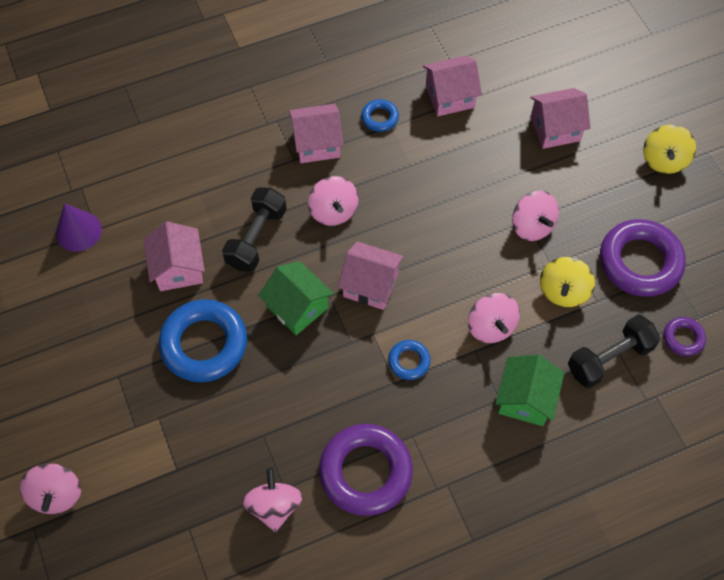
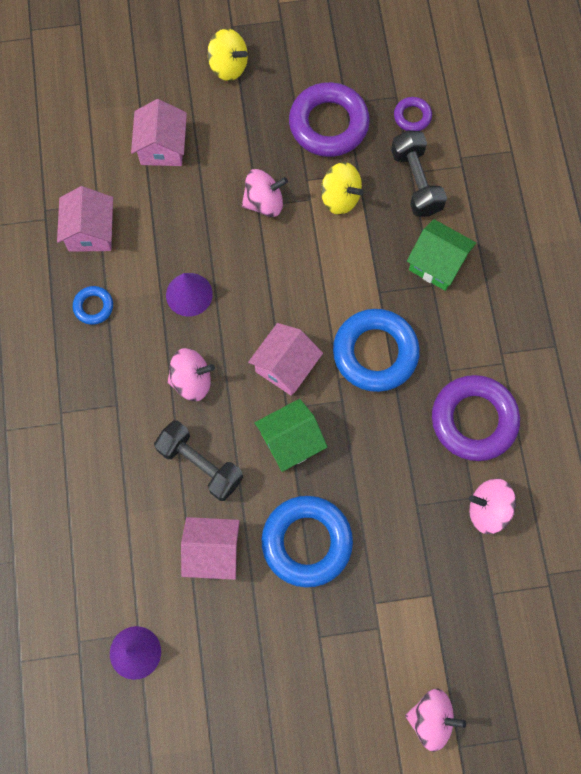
camera: 75 degrees left, 10 degrees up
pink house [289,104,343,163] -> none
blue ring [388,340,431,380] -> blue ring [333,309,420,392], size x2.09
pink spinning top [468,293,520,343] -> none
none -> purple cone [166,273,213,317]

